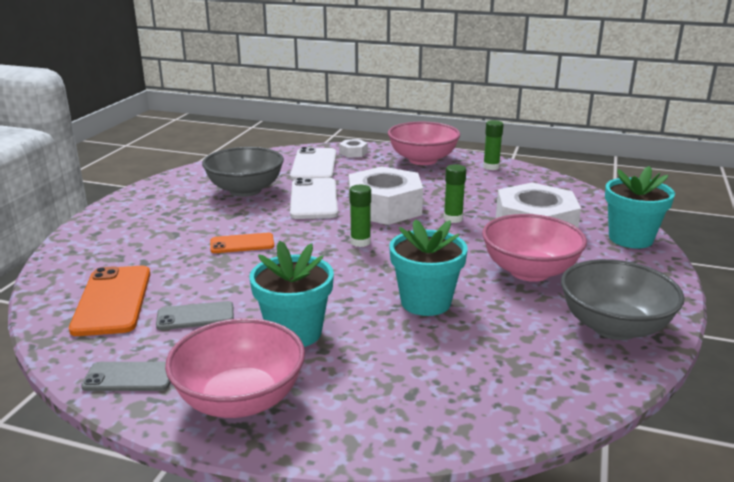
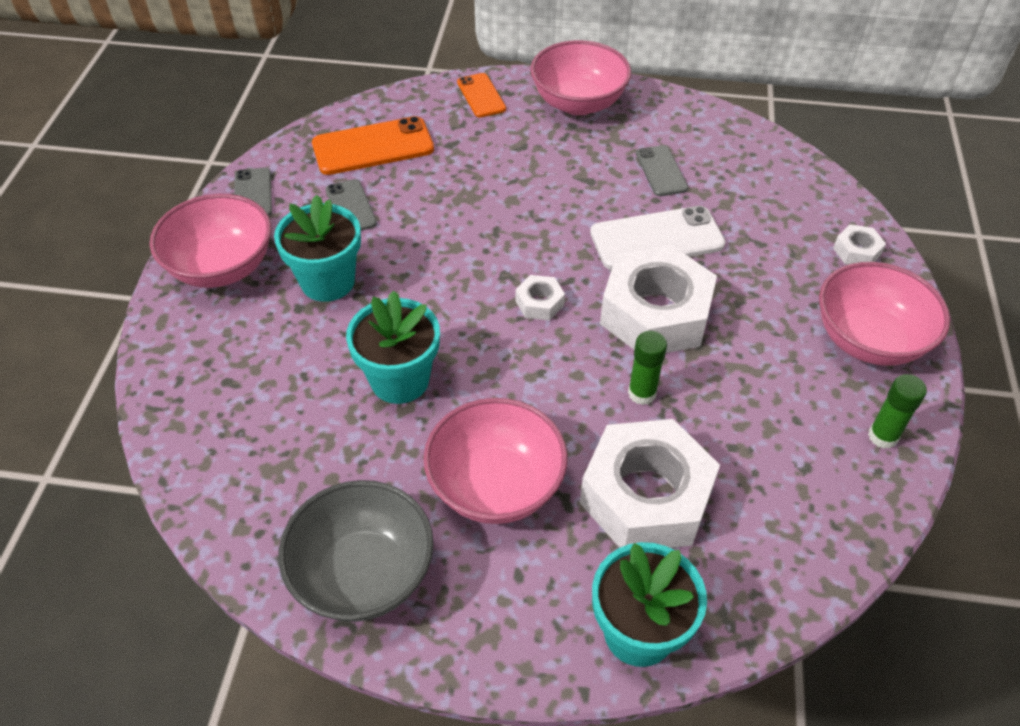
camera: 80 degrees right, 25 degrees up
grey bowl [202,147,284,197] -> grey phone [636,145,688,196]
orange phone [210,233,274,253] -> orange phone moved to [457,73,506,117]
white phone [290,147,336,180] -> none
green glue stick [349,185,371,247] -> white nut [516,275,565,320]
none -> pink bowl [530,40,631,115]

